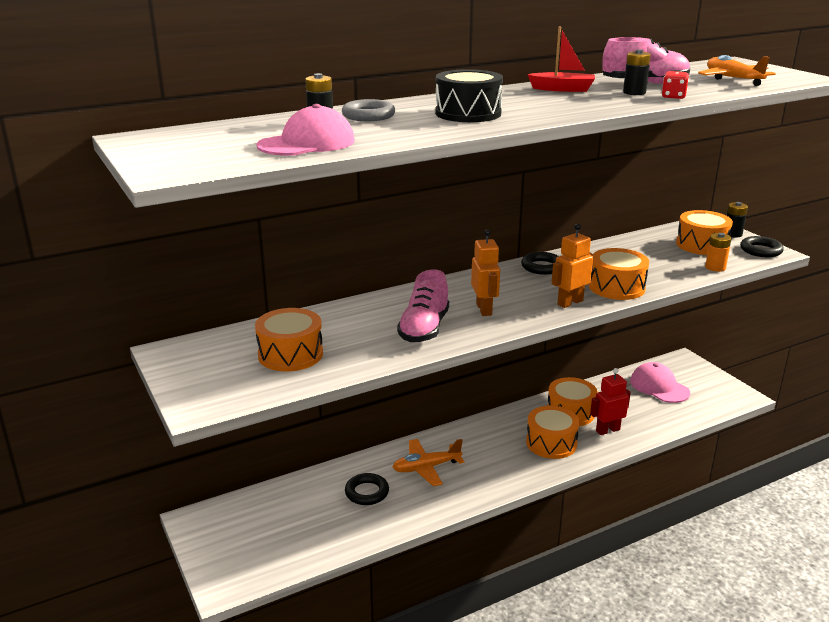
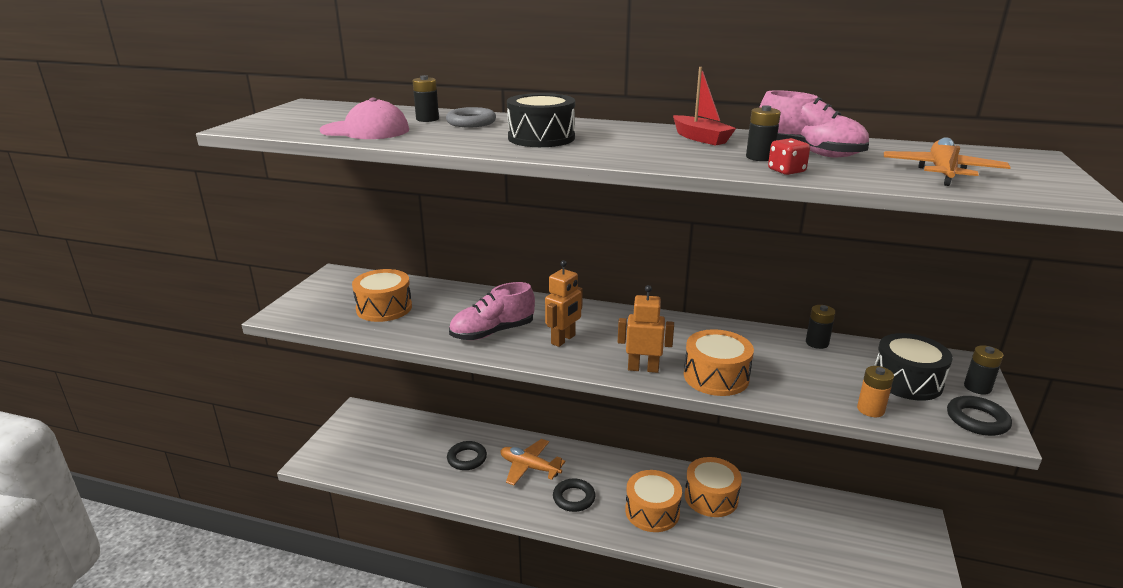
camera: 45 degrees right, 0 degrees up
black ring [521,252,559,275] -> black ring moved to [553,478,595,512]
red robot [590,368,631,435] -> none
pink cap [630,362,690,403] -> none
orange drum [676,210,733,255] -> black drum [874,333,953,401]
none -> black battery [806,305,836,349]

